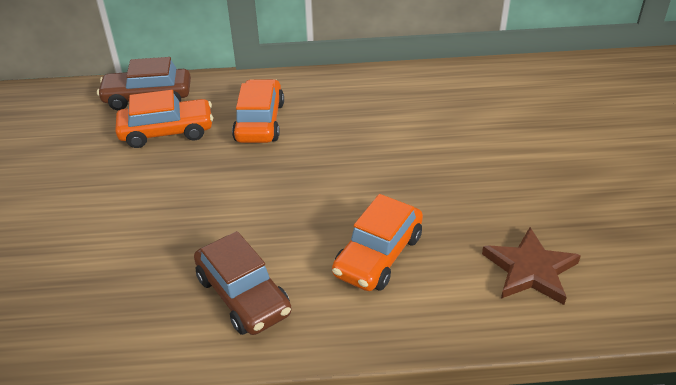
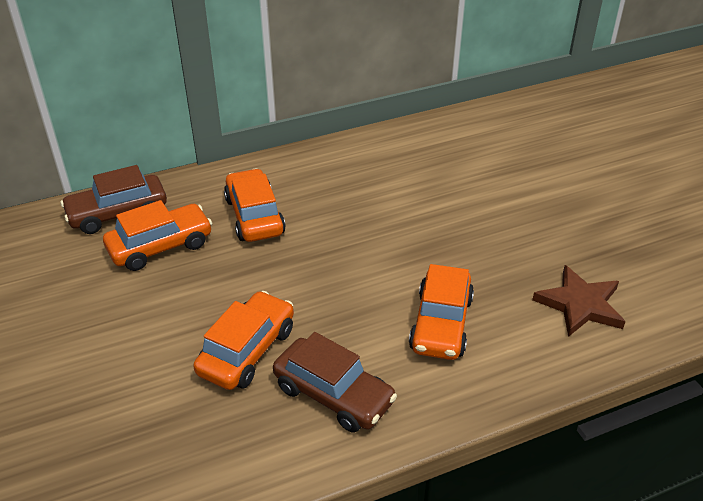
camera: 20 degrees left, 0 degrees up
none -> orange car [193,291,294,390]

